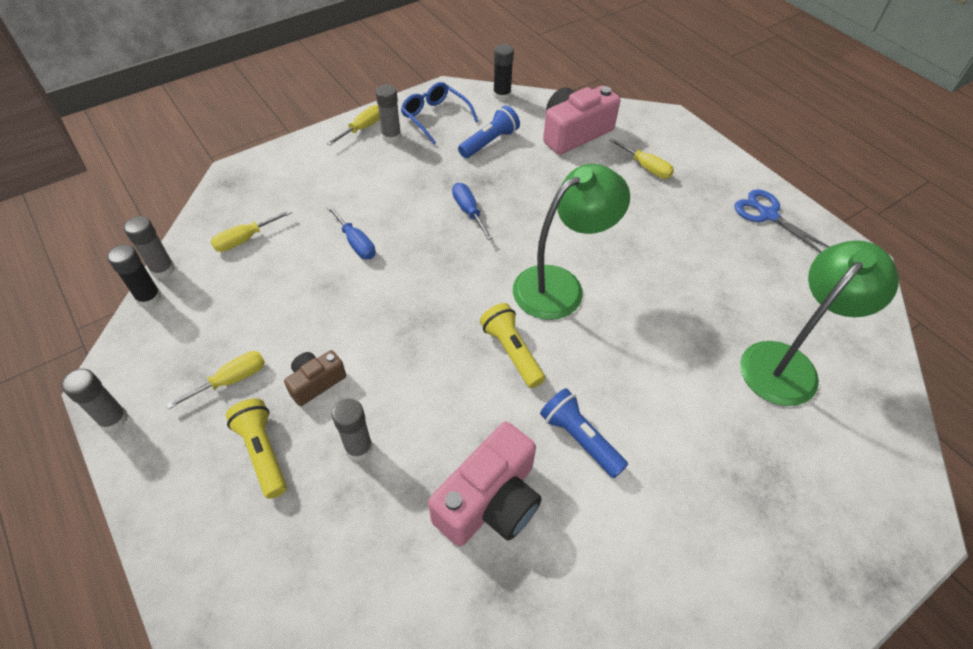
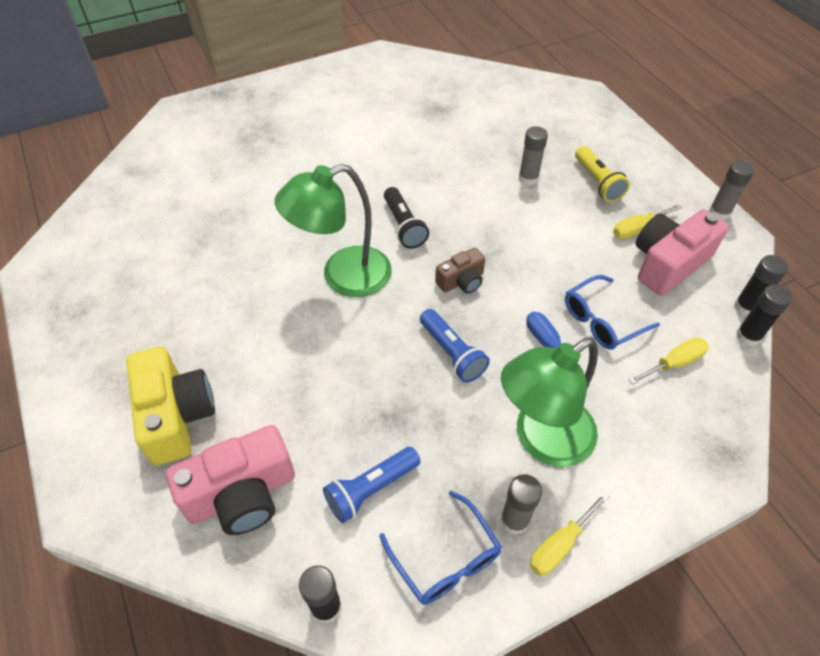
camera: 170 degrees left, 0 degrees up
grey glue stick [124,216,175,278] -> black glue stick [736,285,792,346]
brown camera [284,350,346,406] -> brown camera moved to [435,248,485,294]
pink camera [428,422,542,546] -> pink camera moved to [636,209,729,296]
blue screwdriver [452,183,493,240] -> none
yellow flashlight [480,303,545,388] -> black flashlight [384,187,429,249]
blue flashlight [540,388,628,478] -> blue flashlight moved to [420,309,490,383]
yellow screwdriver [609,138,674,179] -> yellow camera [126,346,215,465]
blue scissors [734,189,829,253] -> none
green lamp [740,240,899,406] -> green lamp moved to [501,338,598,467]
none -> blue glasses [565,275,660,350]

